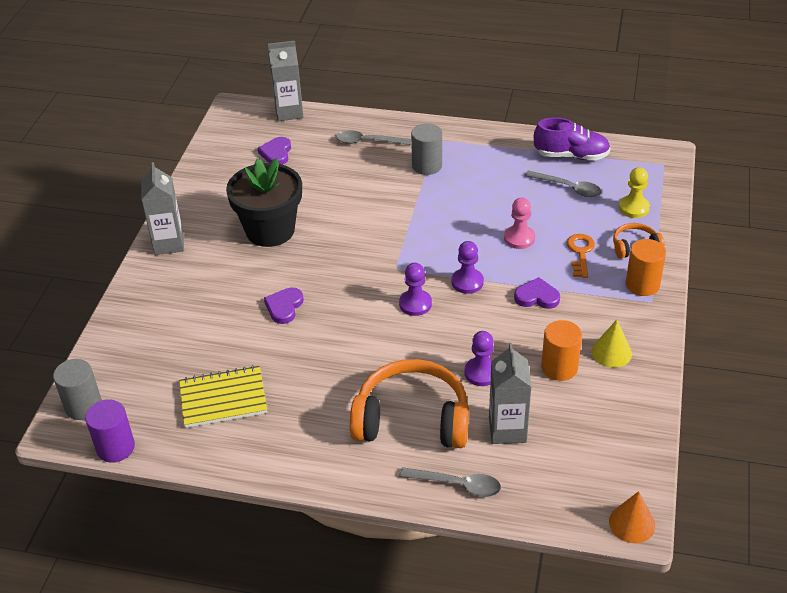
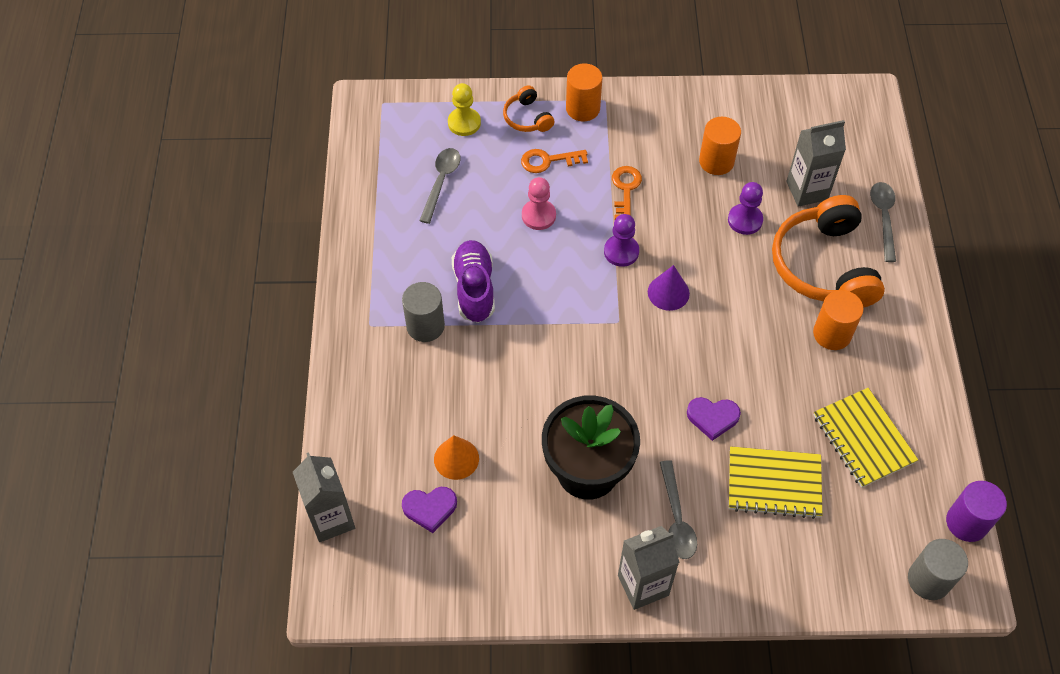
camera: 105 degrees left, 15 degrees up
grey spoon [336,130,411,145] -> grey spoon moved to [660,460,697,559]
purple pawn [399,263,432,316] -> purple cone [648,265,690,311]
purple heart [514,277,560,309] -> orange key [612,166,642,219]
purple shoe [534,117,610,160] -> purple shoe moved to [452,240,495,323]
yellow cone [592,320,632,368] -> none
orange cone [609,491,655,543] -> orange cone moved to [434,435,479,480]
none -> yellow notebook [729,446,822,519]
none -> orange cylinder [813,290,864,350]

